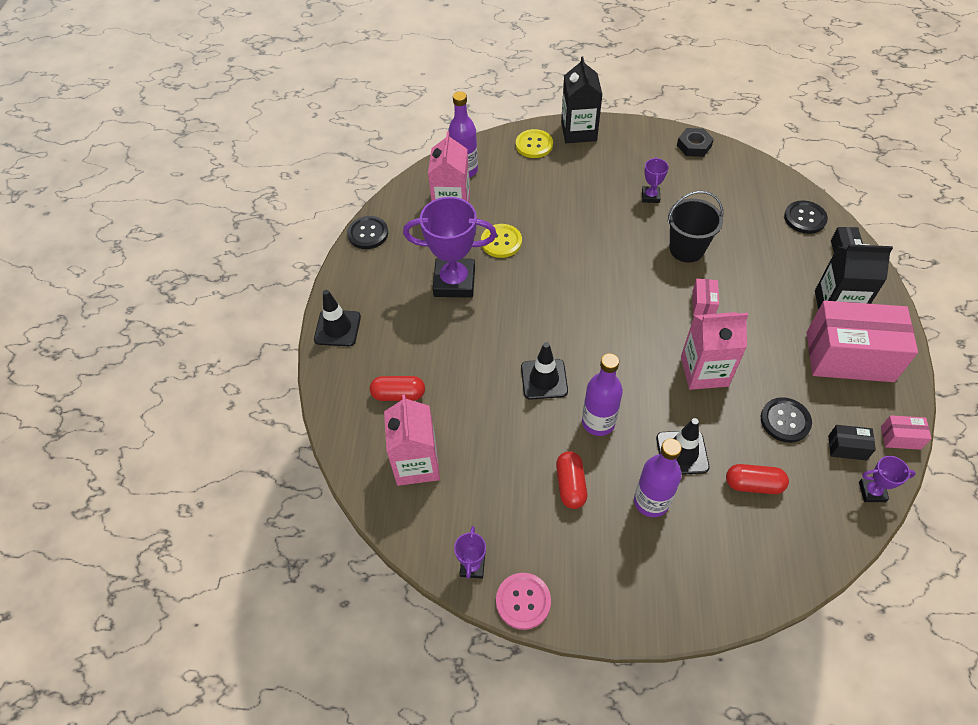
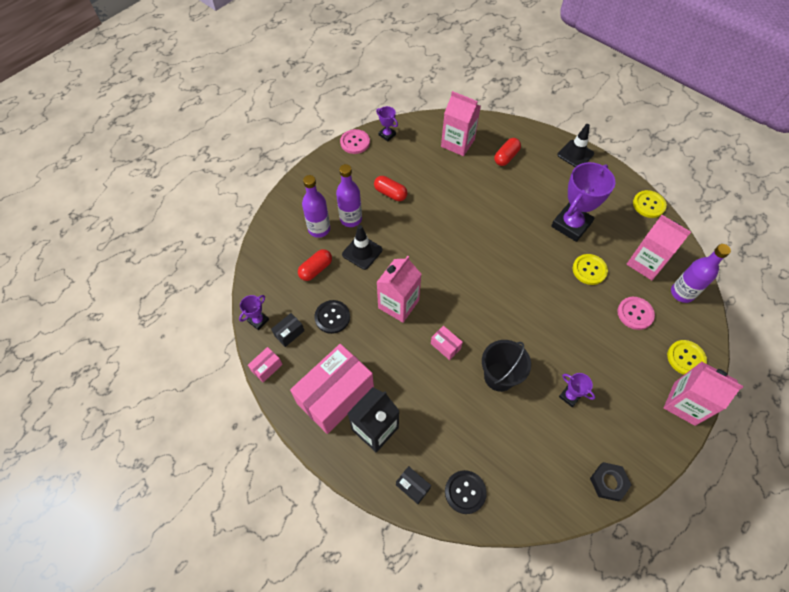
camera: 125 degrees right, 5 degrees up
black button [347,216,388,249] -> yellow button [633,190,667,218]
black traffic cone [521,342,568,400] -> none
black carton [561,56,603,143] -> pink carton [664,361,744,426]
purple bottle [582,353,623,436] -> purple bottle moved to [302,175,330,238]
none -> pink button [617,297,655,330]

